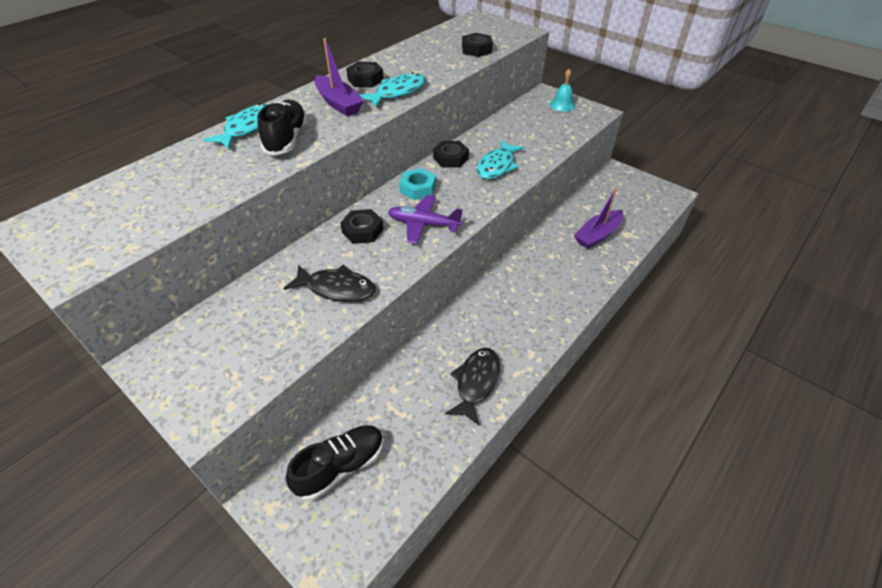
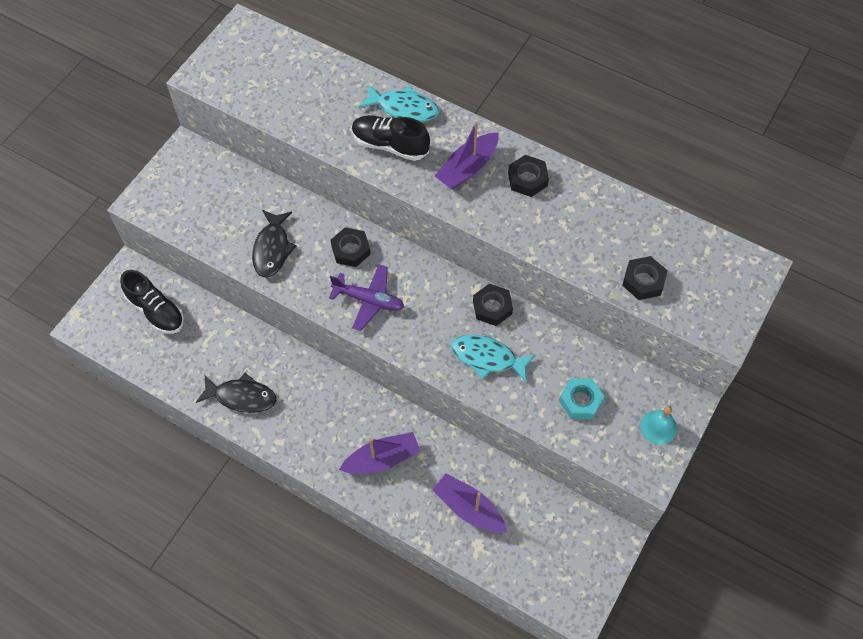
camera: 80 degrees right, 15 degrees up
black shoe [257,99,308,156] -> black shoe turned 150 degrees counterclockwise [352,115,430,161]
turquoise fish [359,72,426,108] -> none
purple plane [388,195,463,244] -> purple plane turned 105 degrees clockwise [329,265,404,331]
turquoise nut [399,168,436,200] -> turquoise nut moved to [559,378,604,419]
none -> purple boat [339,432,420,474]

